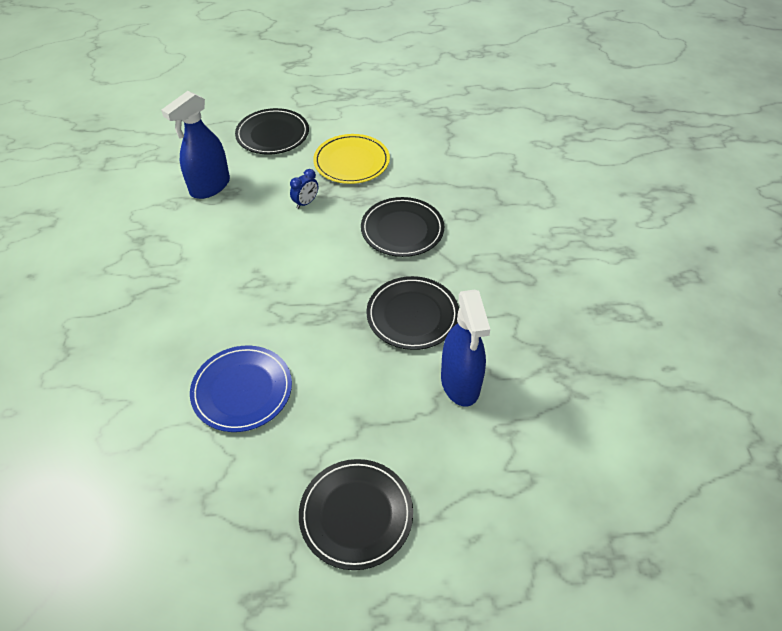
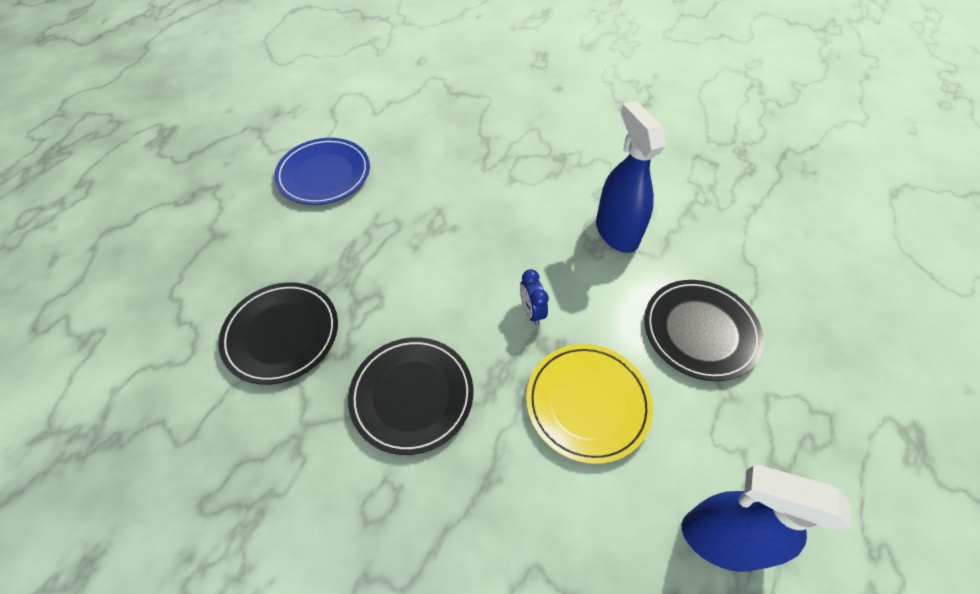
camera: 120 degrees right, 5 degrees up
black plate [299,459,413,570] -> none
blue spray bottle [441,290,490,406] -> blue spray bottle moved to [682,464,850,572]

